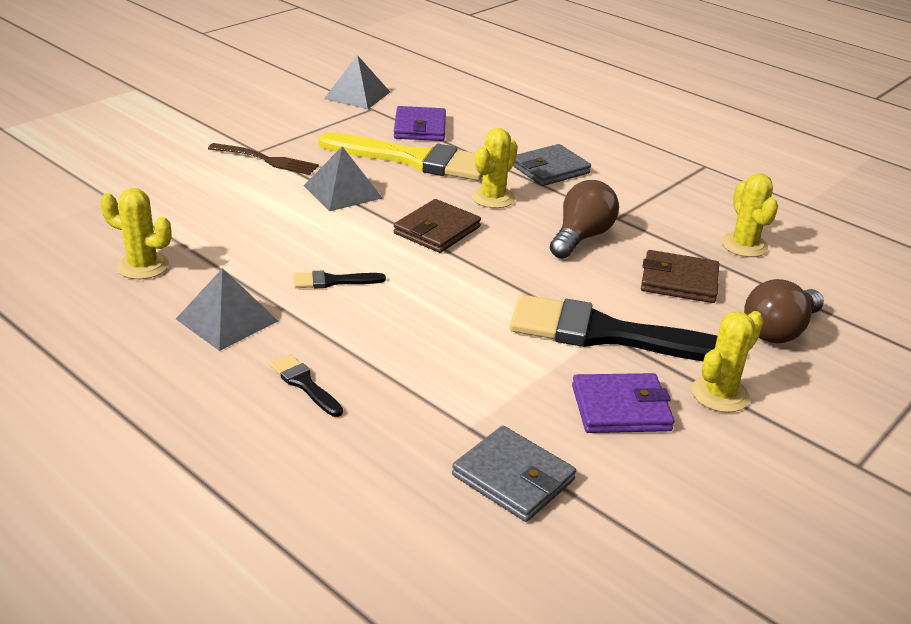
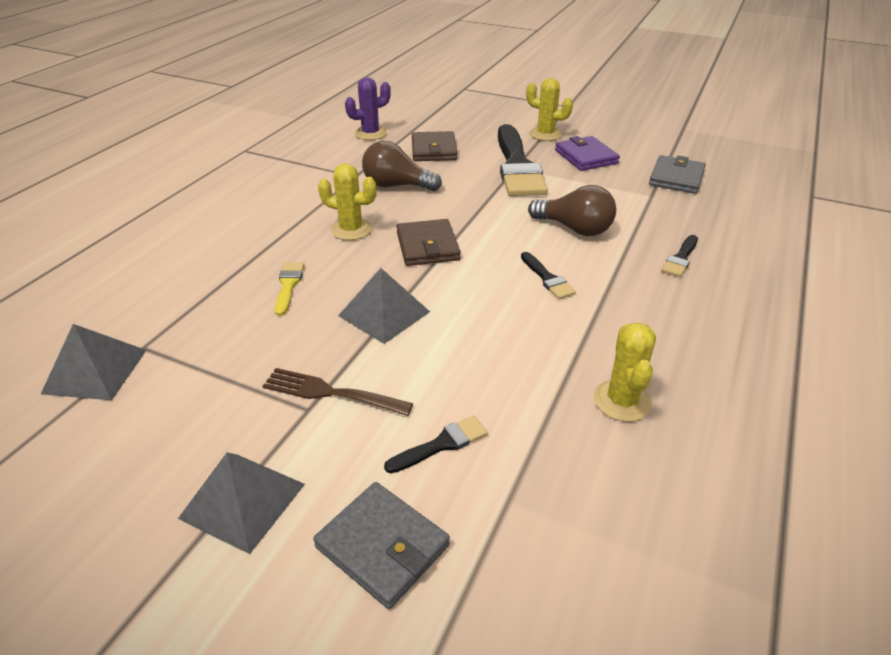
camera: 105 degrees left, 5 degrees up
grey pyramid [176,268,278,351] -> grey pyramid moved to [178,452,305,554]
brown fork [208,143,319,175] -> brown fork turned 75 degrees counterclockwise [263,368,413,416]
yellow brush [319,132,483,181] -> yellow brush [275,262,304,316], size x0.42
purple wallet [394,106,446,141] -> none
brown wallet [394,199,481,253] -> brown wallet turned 60 degrees clockwise [396,219,461,266]
grey wallet [513,144,591,186] -> grey wallet moved to [313,482,450,609]
yellow cactus [721,173,778,257] -> purple cactus [345,77,391,140]
brown light bulb [744,279,824,343] -> brown light bulb moved to [528,185,616,236]
none -> black brush [384,416,488,473]

